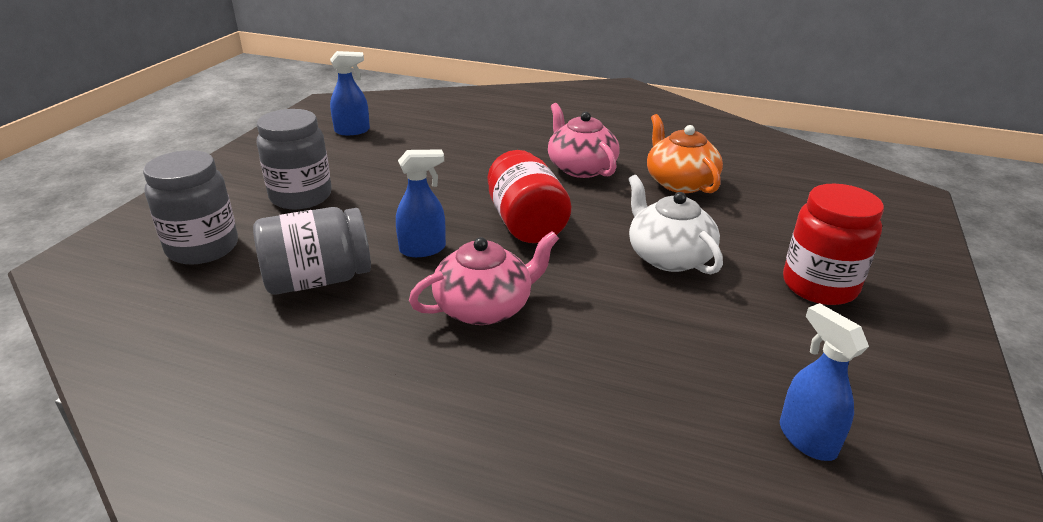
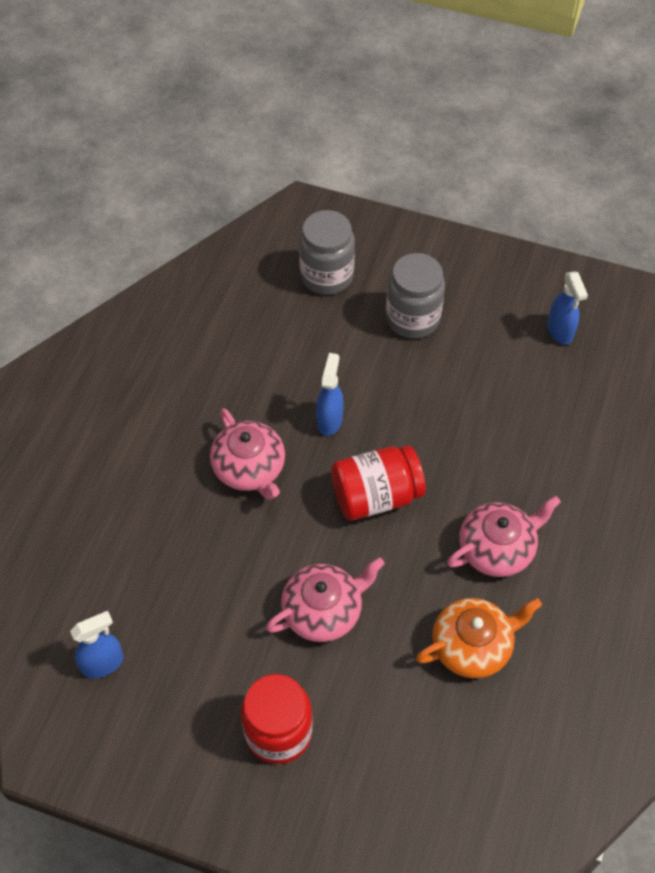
camera: 90 degrees right, 25 degrees up
grey jar [253,207,371,295] -> none
blue spray bottle [396,149,446,257] -> blue spray bottle turned 150 degrees counterclockwise [316,353,344,436]
white teapot [628,175,723,274] -> pink teapot [266,557,385,642]

